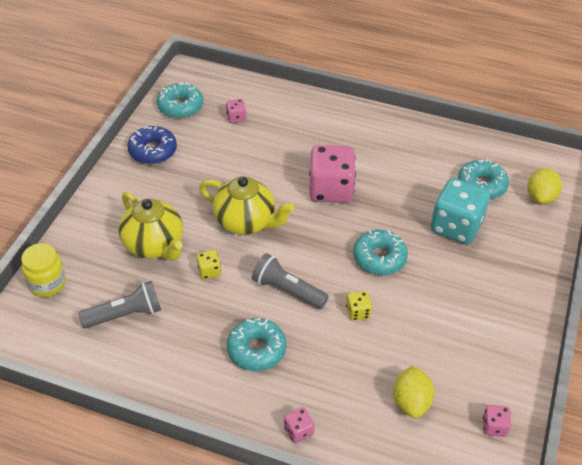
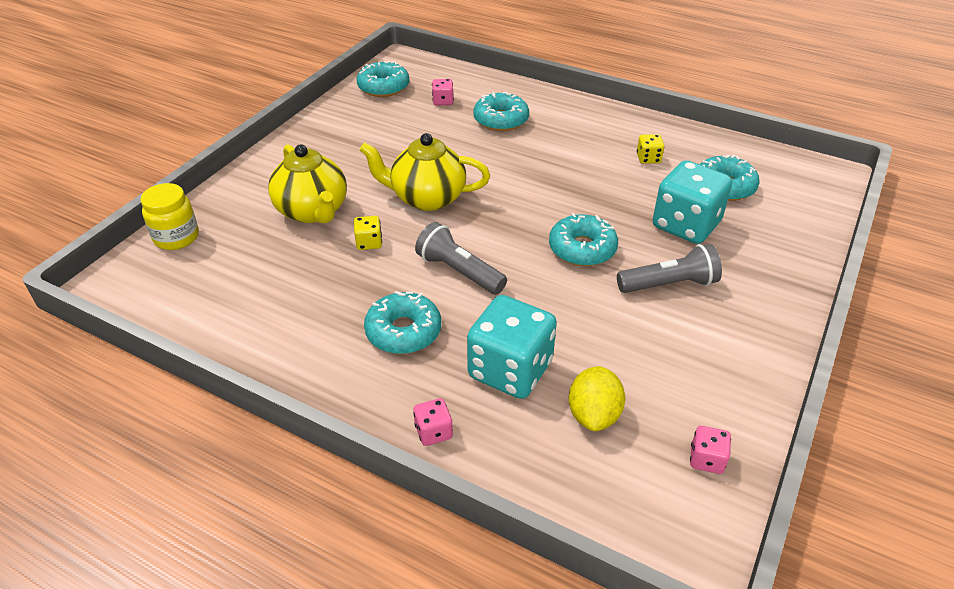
camera: 10 degrees right, 5 degrees down
grey flashlight [78,281,161,329] -> grey flashlight moved to [617,244,722,293]
blue donut [127,126,177,164] -> none
yellow teapot [199,176,294,235] -> yellow teapot turned 150 degrees clockwise [360,133,490,211]
pink dice [309,145,356,203] -> none
yellow dice [346,291,372,321] -> yellow dice moved to [637,134,664,164]
yellow lemon [527,168,562,204] -> none
none -> turquoise dice [467,295,557,399]
none -> turquoise donut [473,92,529,131]

